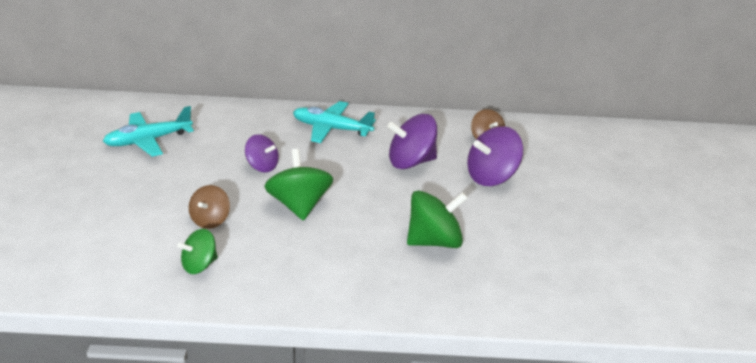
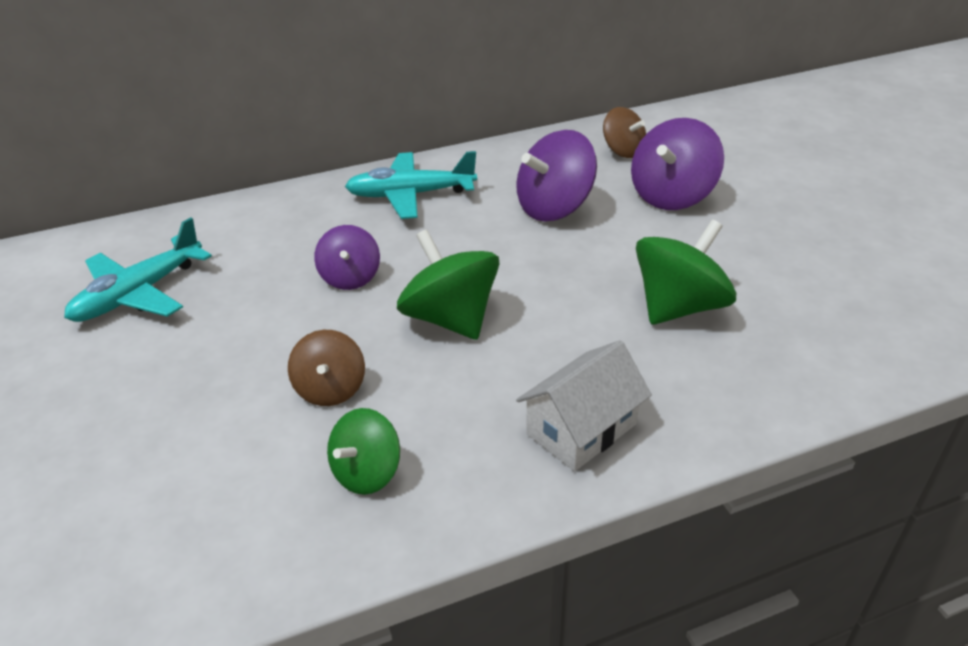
camera: 20 degrees left, 5 degrees up
purple spinning top [245,134,279,172] -> purple spinning top turned 75 degrees clockwise [314,225,380,290]
none -> white house [516,340,652,471]

